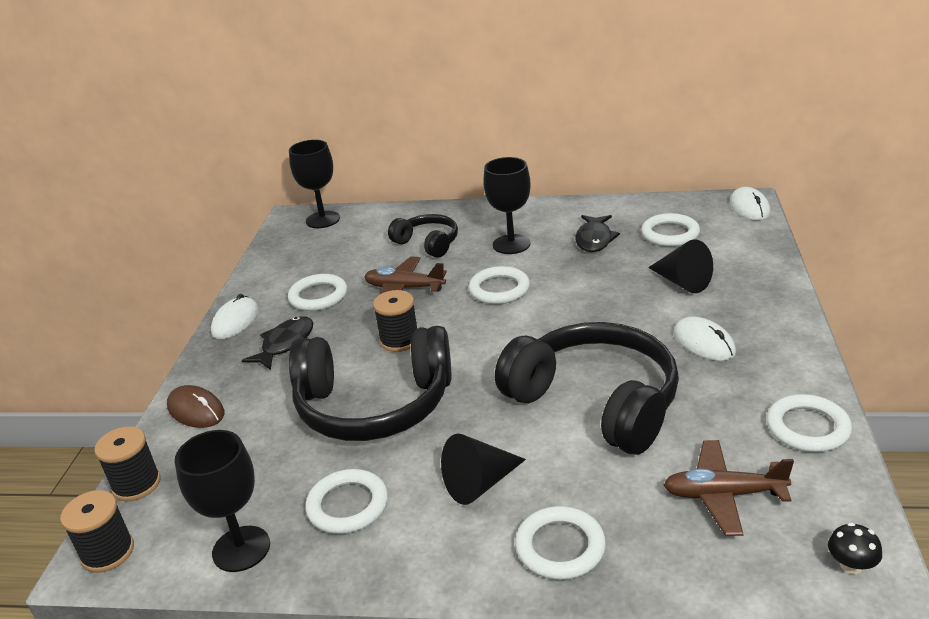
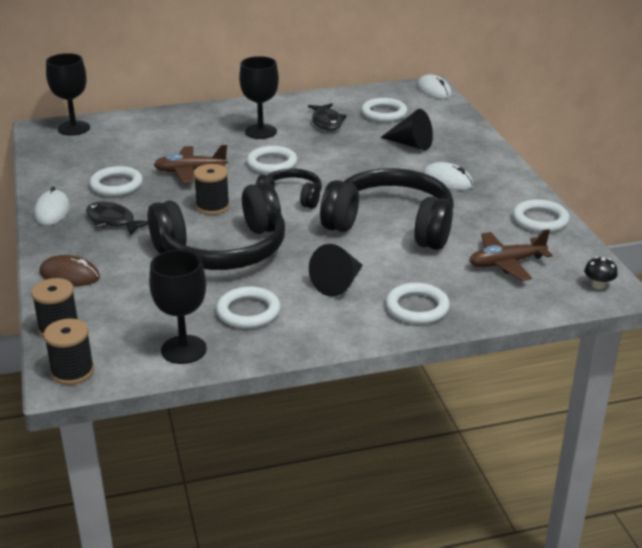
camera: 25 degrees left, 0 degrees up
black fish [242,316,313,370] -> black fish turned 60 degrees counterclockwise [86,202,148,236]
black headphones [388,214,458,258] -> black headphones moved to [255,169,322,209]

